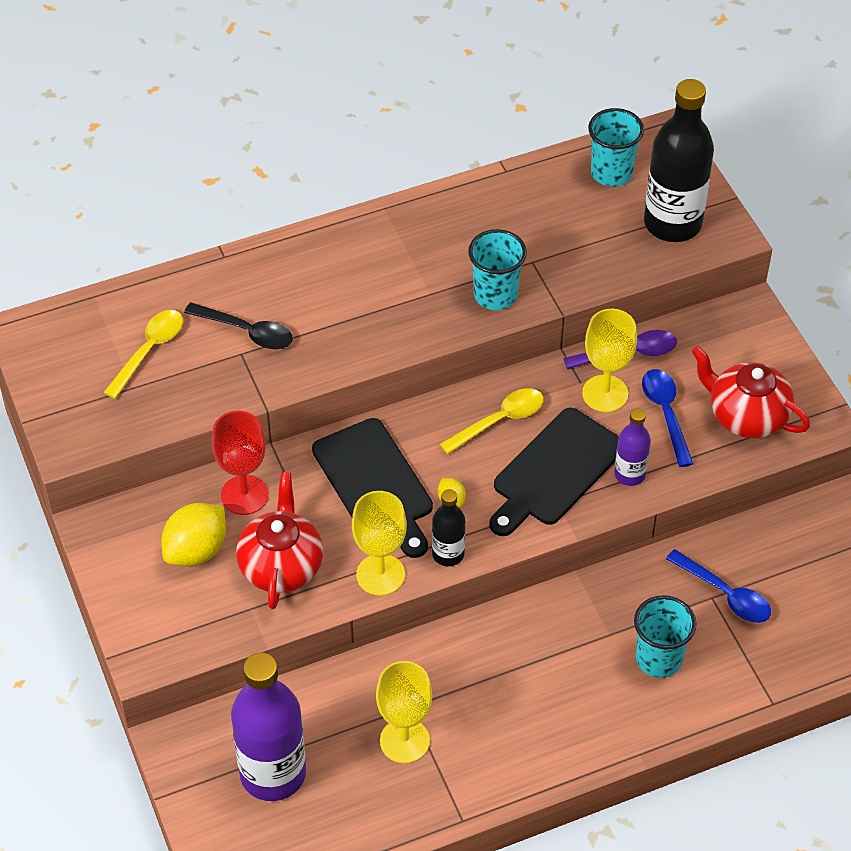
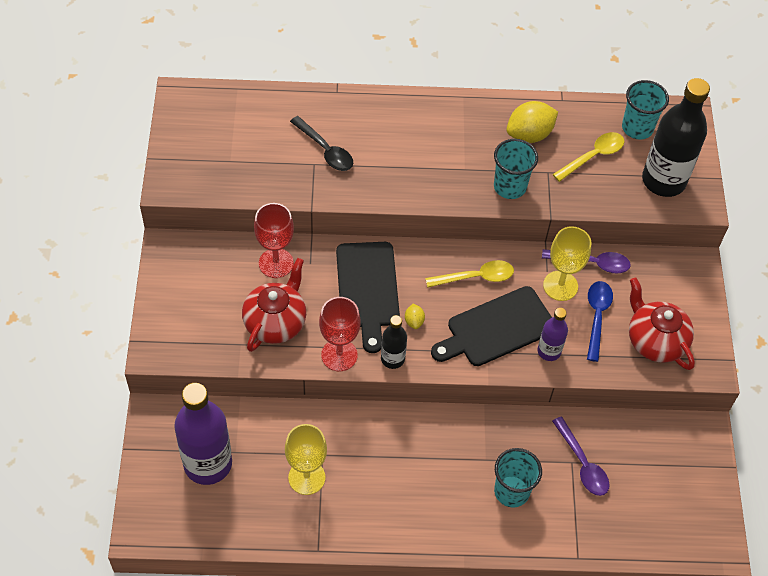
camera: 20 degrees right, 5 degrees up
yellow spoon [103,310,183,399] -> yellow spoon moved to [553,132,624,182]
yellow lemon [161,503,226,566] -> yellow lemon moved to [506,101,558,143]
yellow goblet [352,491,407,596] -> red goblet [319,297,361,371]
blue spoon [666,549,771,623] -> purple spoon [552,416,610,496]

